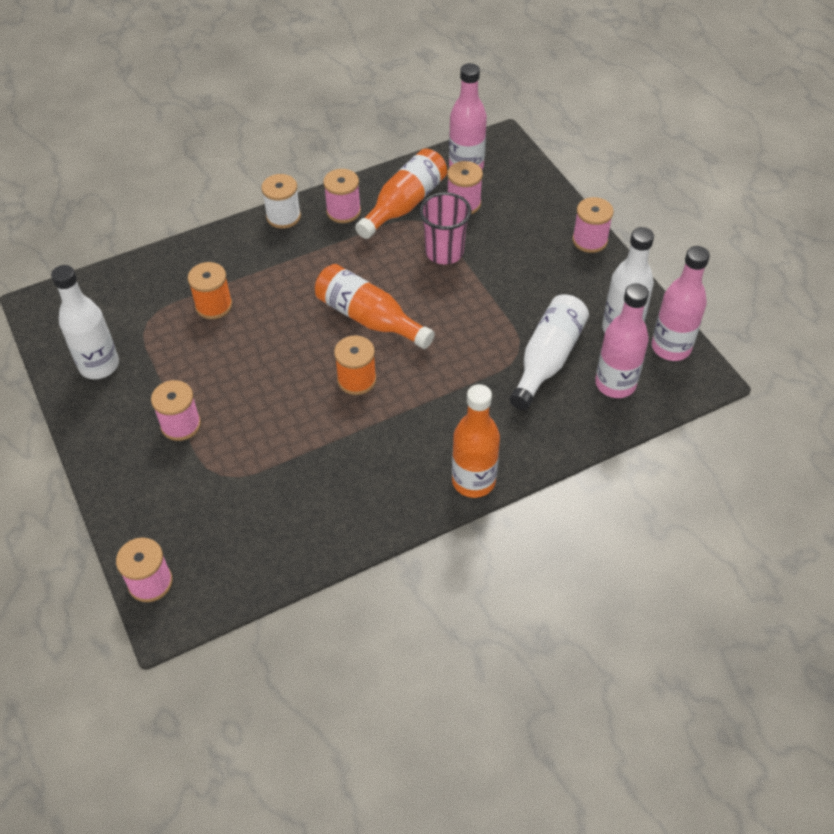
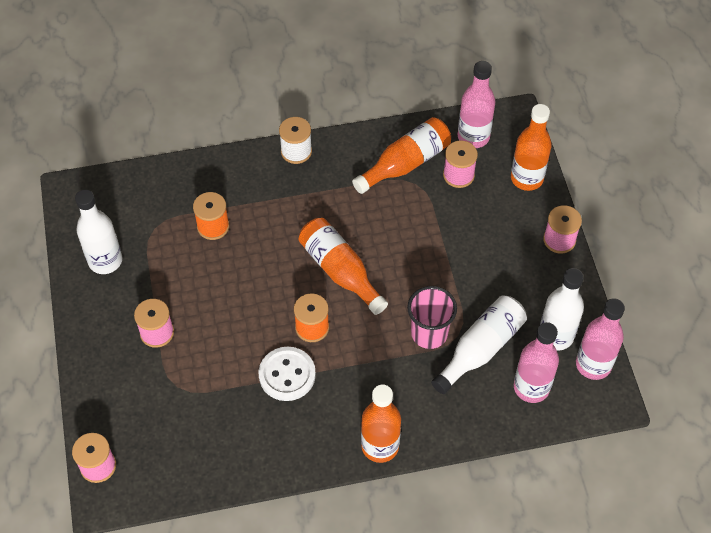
camera: 15 degrees right, 5 degrees up
pink spool [323,169,361,223] -> none
pink cup [419,192,472,265] -> pink cup moved to [407,286,457,349]
none -> white button [258,347,316,401]
none -> orange bottle [511,104,552,191]

